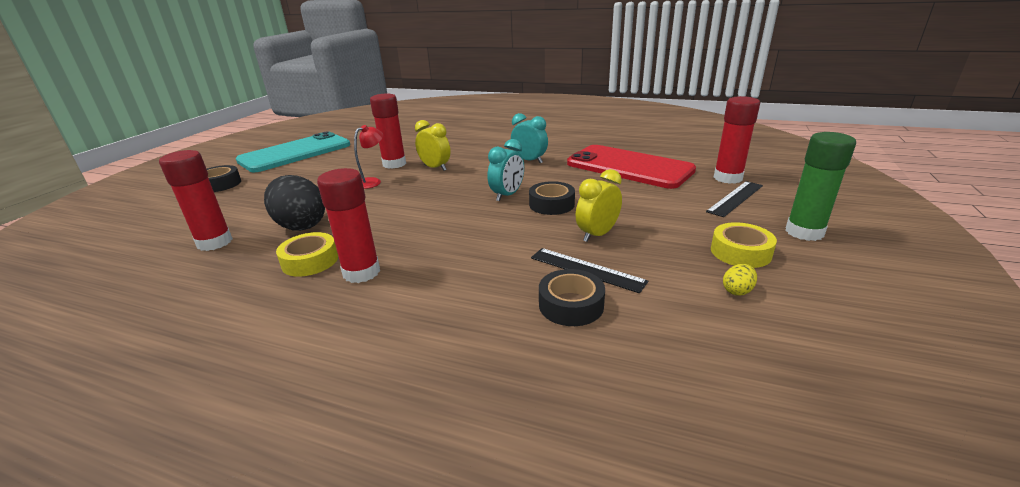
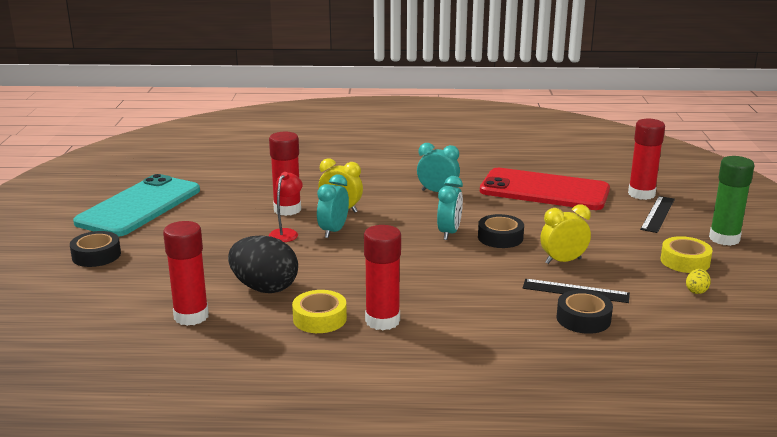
camera: 20 degrees left, 5 degrees down
yellow clock [576,169,622,242] -> yellow clock turned 45 degrees clockwise [540,204,591,264]
none -> turquoise clock [317,174,349,238]

